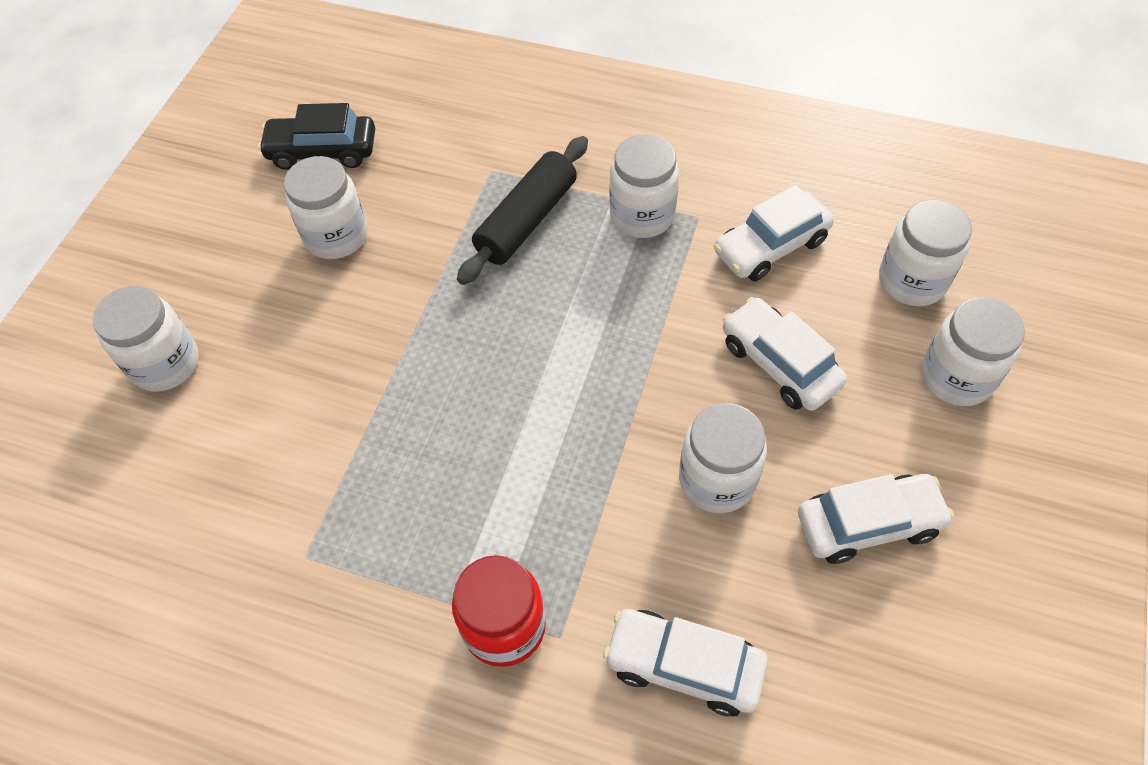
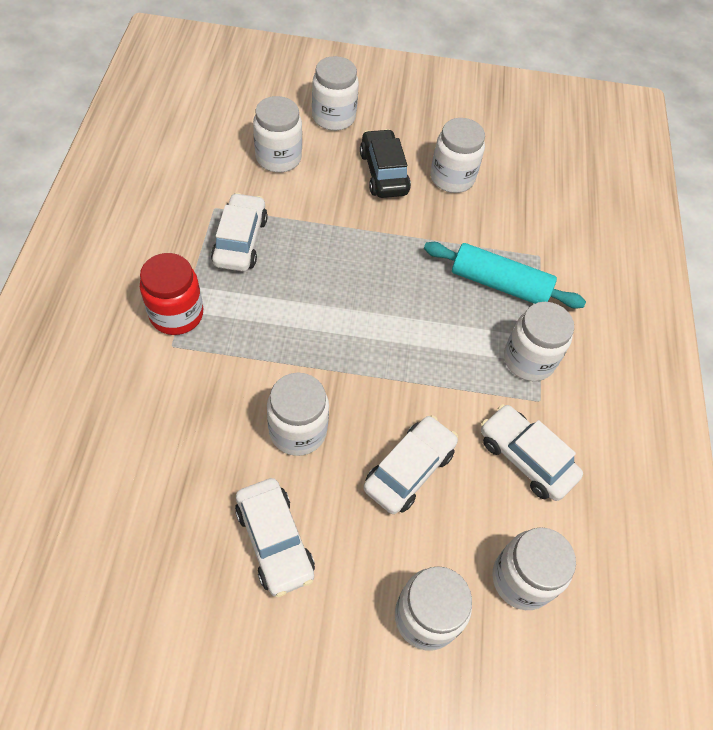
camera: 70 degrees right, 0 degrees up
black car [258,103,375,170] -> black car moved to [360,129,411,198]
black rolling pin [457,136,588,285] -> turquoise rolling pin [424,242,586,309]
white car [603,609,768,717] -> white car moved to [211,193,268,271]
none -> white jar [253,96,302,172]

